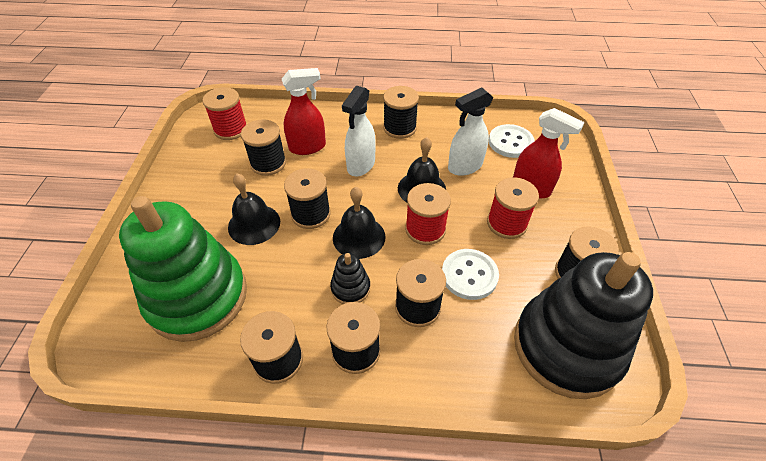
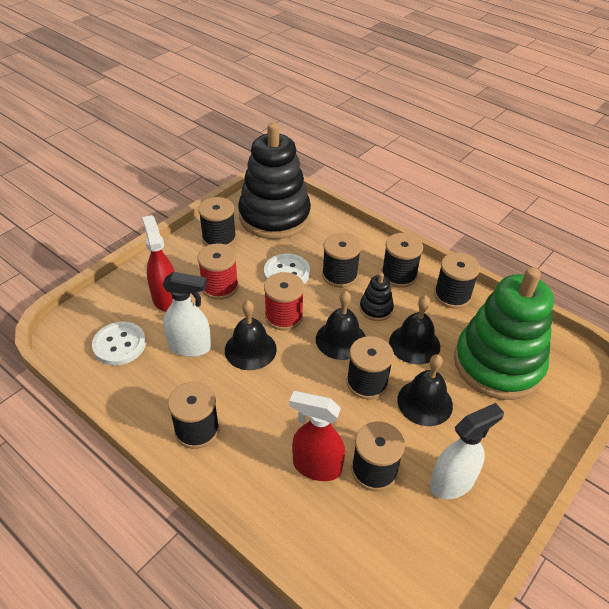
camera: 145 degrees left, 5 degrees down
red spool [202,87,247,140] -> none
white spray bottle [342,86,376,176] -> white spray bottle moved to [430,403,504,499]
none -> black bell [389,295,440,364]

